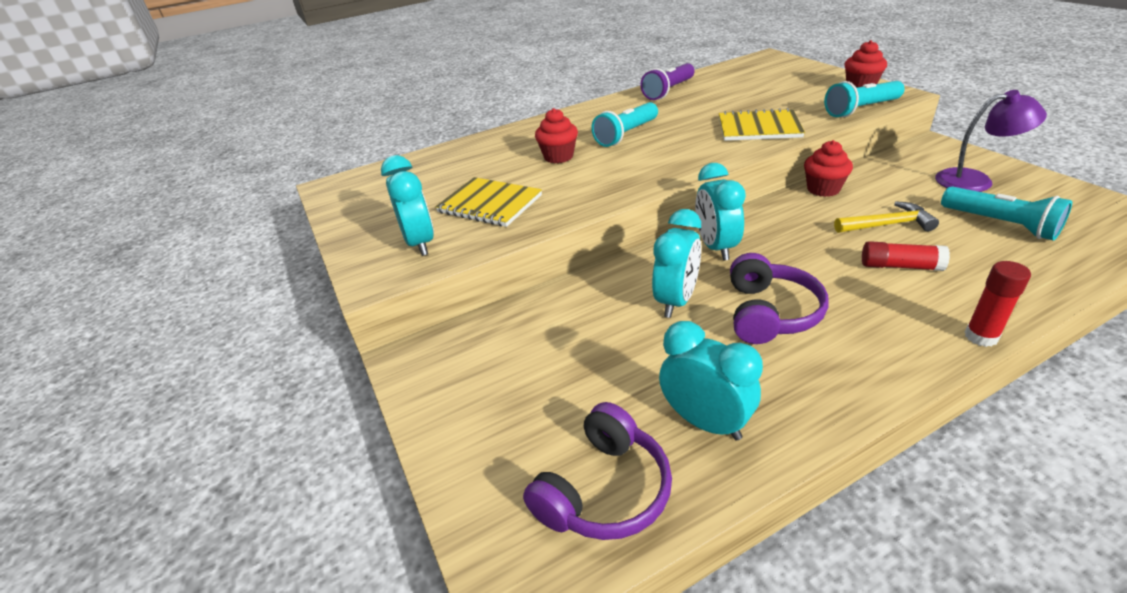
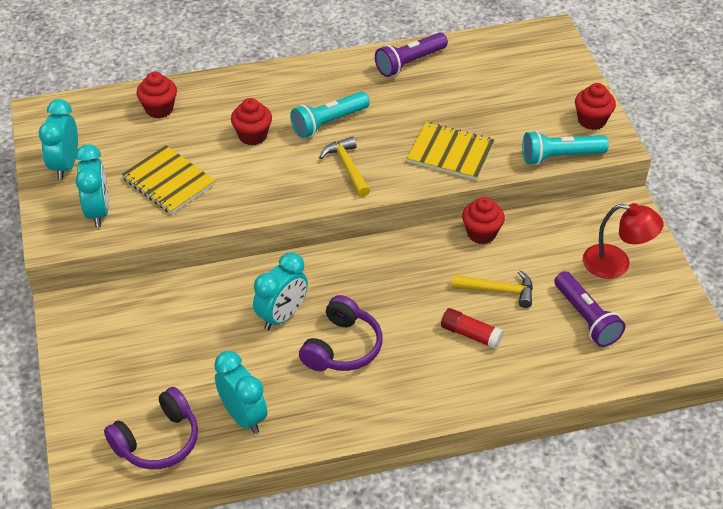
camera: 10 degrees right, 10 degrees up
turquoise clock [695,163,746,261] -> turquoise clock moved to [39,99,78,180]
purple lamp [935,90,1047,192] -> red lamp [583,203,664,279]
turquoise flashlight [941,186,1072,241] -> purple flashlight [554,271,625,347]
red glue stick [964,261,1031,347] -> none
none -> red cupcake [136,72,177,118]
none -> yellow hammer [319,136,370,197]

